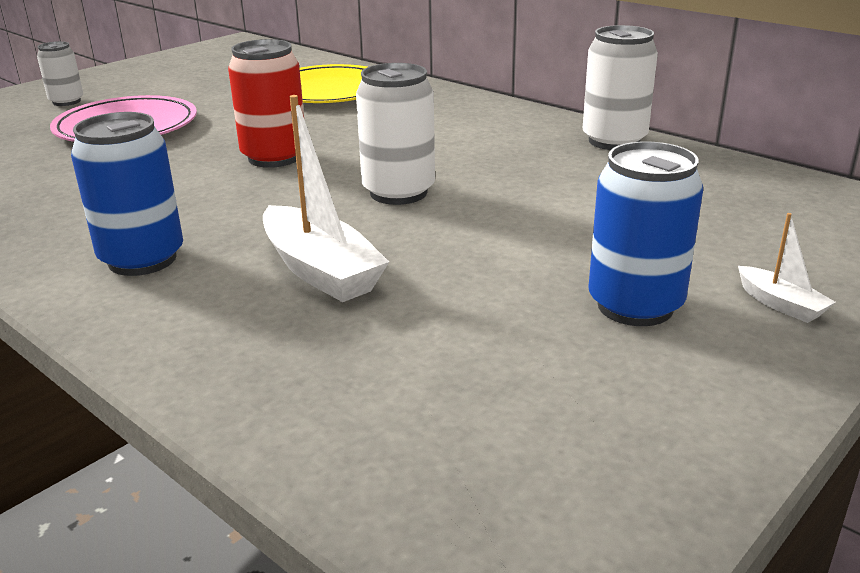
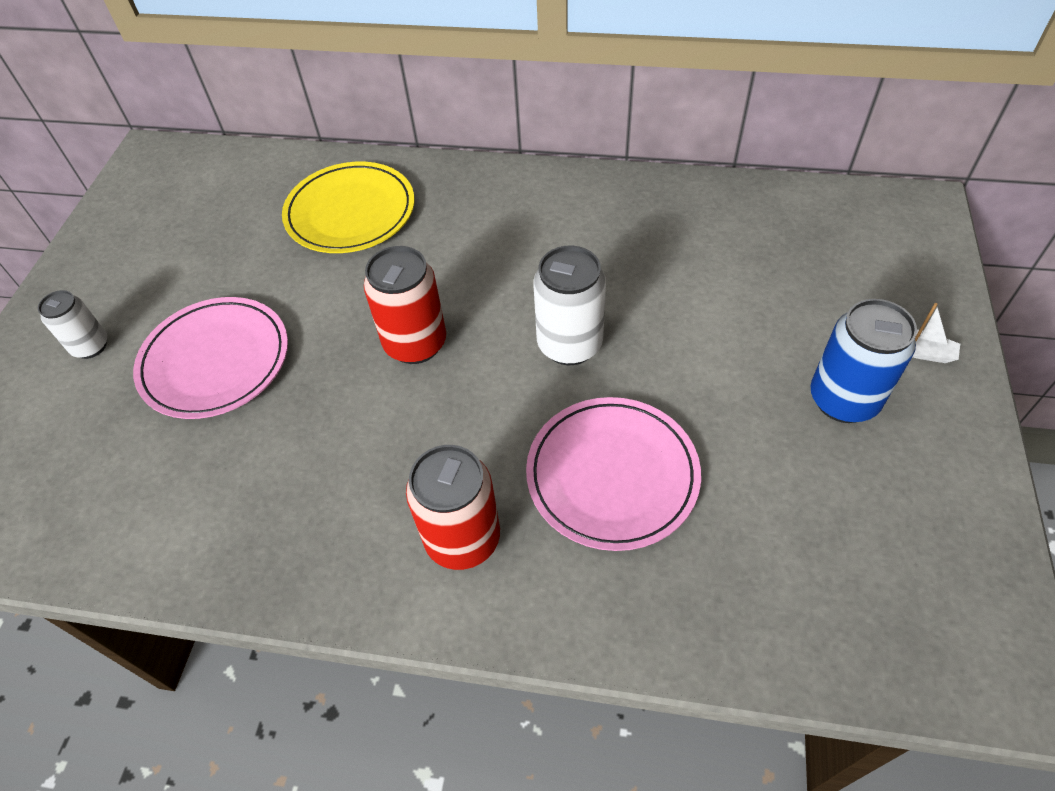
camera: 30 degrees left, 25 degrees up
blue can [71,112,183,276] -> red can [406,445,500,570]
white boat [263,95,389,302] -> pink plate [526,397,701,551]
white can [583,25,658,150] -> none

